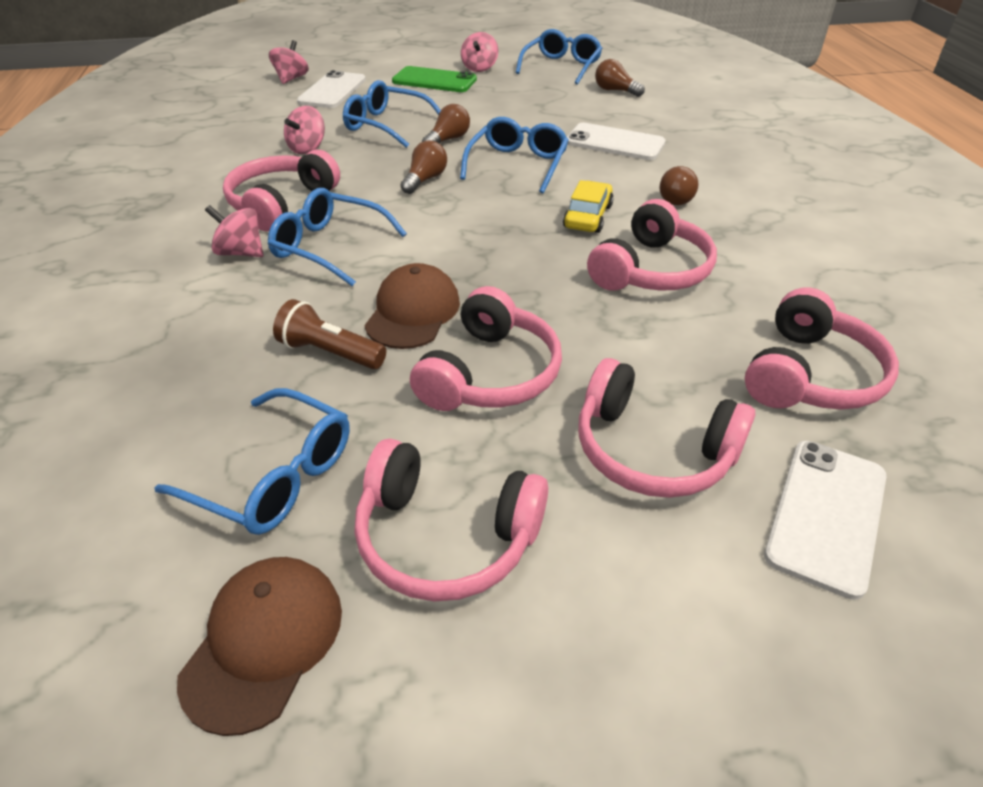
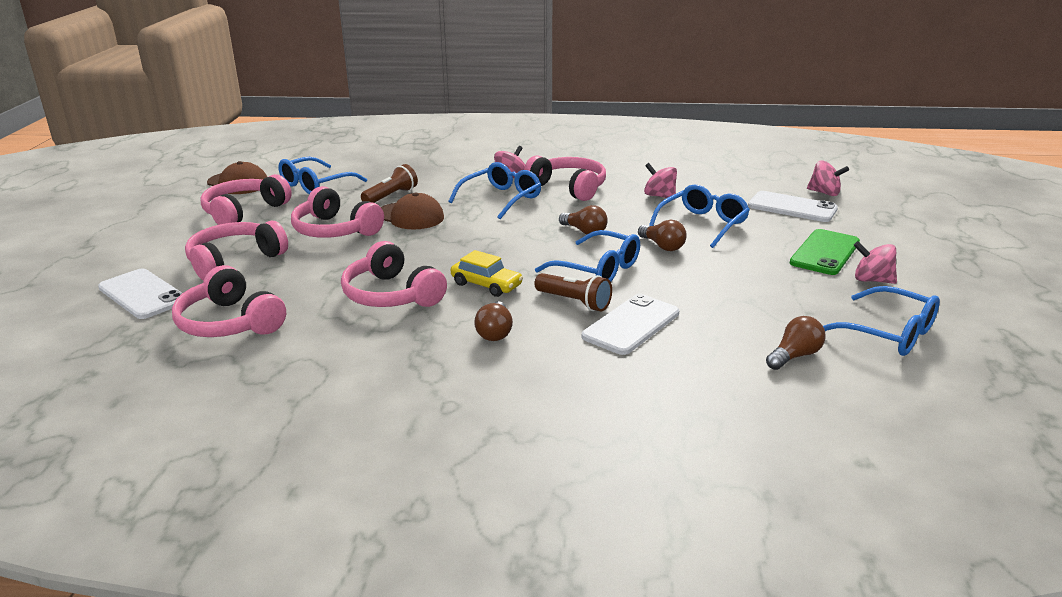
camera: 105 degrees right, 15 degrees down
brown light bulb [660,166,699,205] -> brown light bulb turned 120 degrees counterclockwise [474,301,513,341]
none -> brown flashlight [534,273,612,312]

